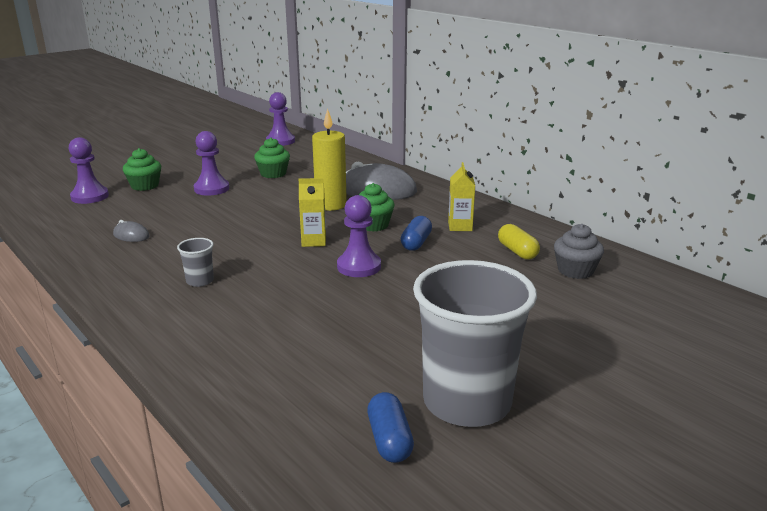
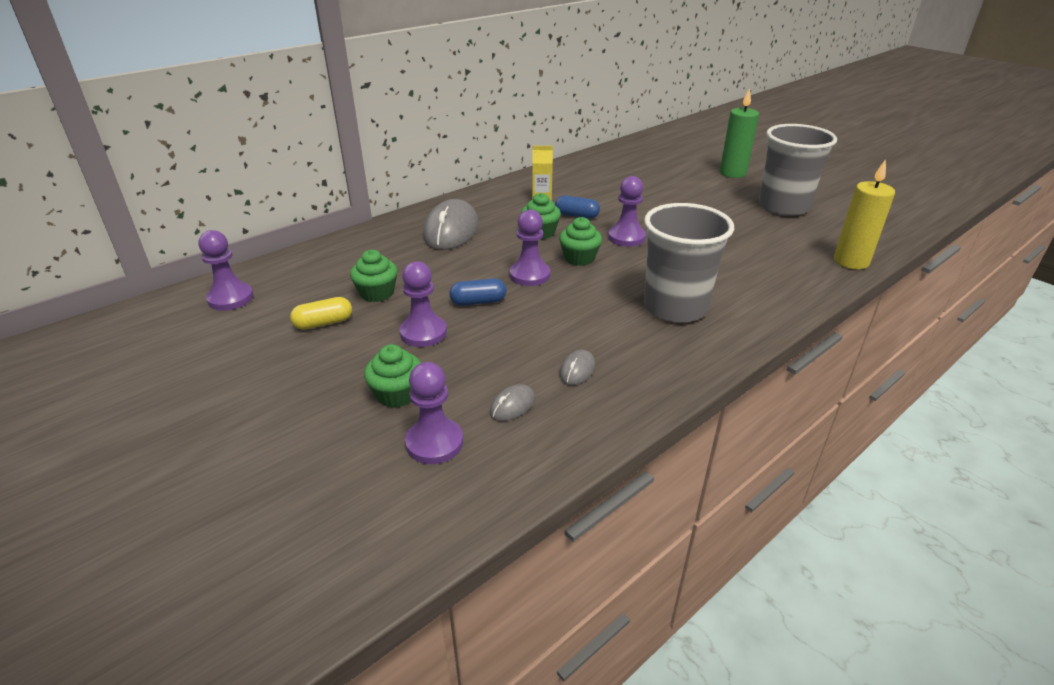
camera: 90 degrees left, 10 degrees up
grey cup [177,238,214,287] -> grey cup [644,203,734,323], size x2.45
yellow carton [299,178,326,247] -> green cupcake [559,217,602,266]
yellow candle [312,108,347,211] -> yellow candle moved to [834,159,895,269]
blue capsule [367,392,414,463] -> blue capsule moved to [449,278,506,306]
yellow capsule [498,224,540,260] -> yellow capsule moved to [290,297,352,330]
grey cupcake [554,224,604,279] -> none
none -> grey mouse [490,384,535,421]
none -> purple pawn [510,209,550,286]
none -> green candle [720,88,759,178]

